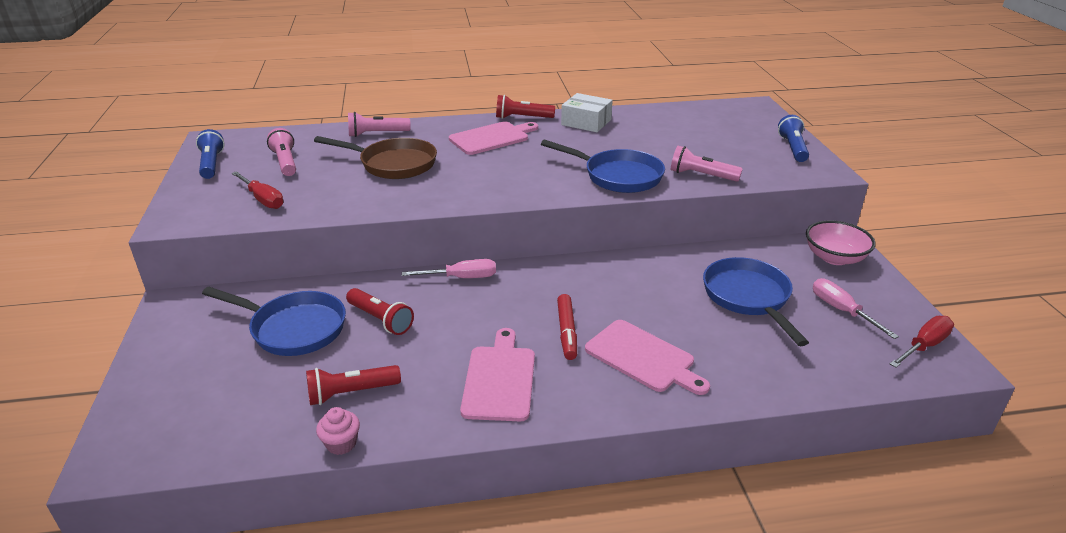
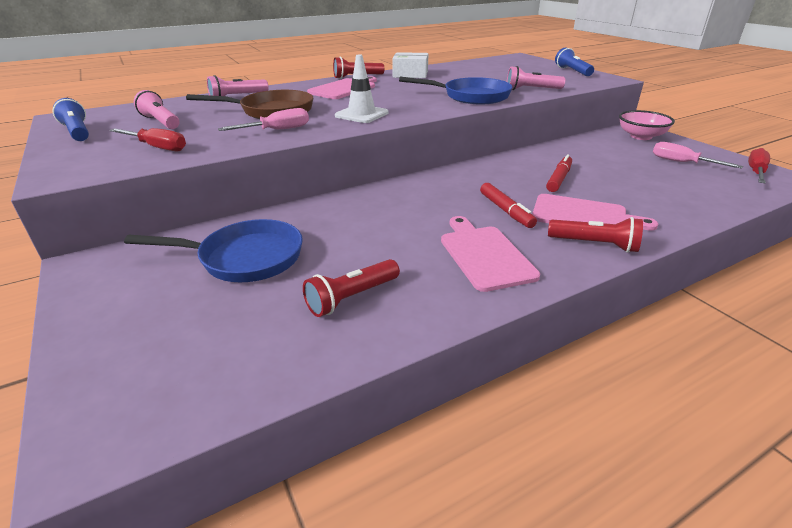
camera: 20 degrees left, 0 degrees up
pink cupcake [316,407,360,455] -> none
red flashlight [346,288,414,335] -> red flashlight moved to [548,217,643,252]
pink screwdriver [402,259,496,278] -> pink screwdriver moved to [218,108,309,131]
blue pan [703,257,809,346] -> none
none -> white traffic cone [335,55,388,123]
none -> red marker [546,154,572,192]

